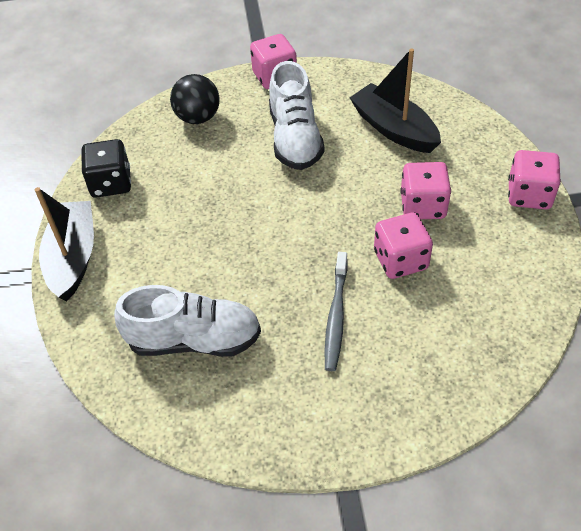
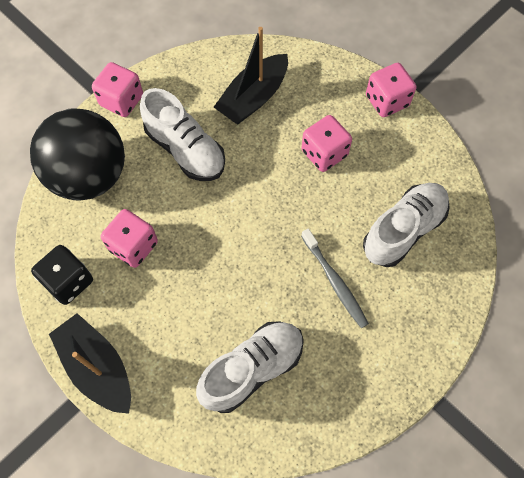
camera: 40 degrees left, 15 degrees up
black ball [170,74,220,124] -> black ball [30,108,125,200], size x1.84
black boat [349,48,441,153] -> black boat turned 60 degrees counterclockwise [214,27,288,124]
pink dice [374,212,433,279] -> pink dice moved to [101,209,158,268]
none -> white shoe [363,183,450,267]

